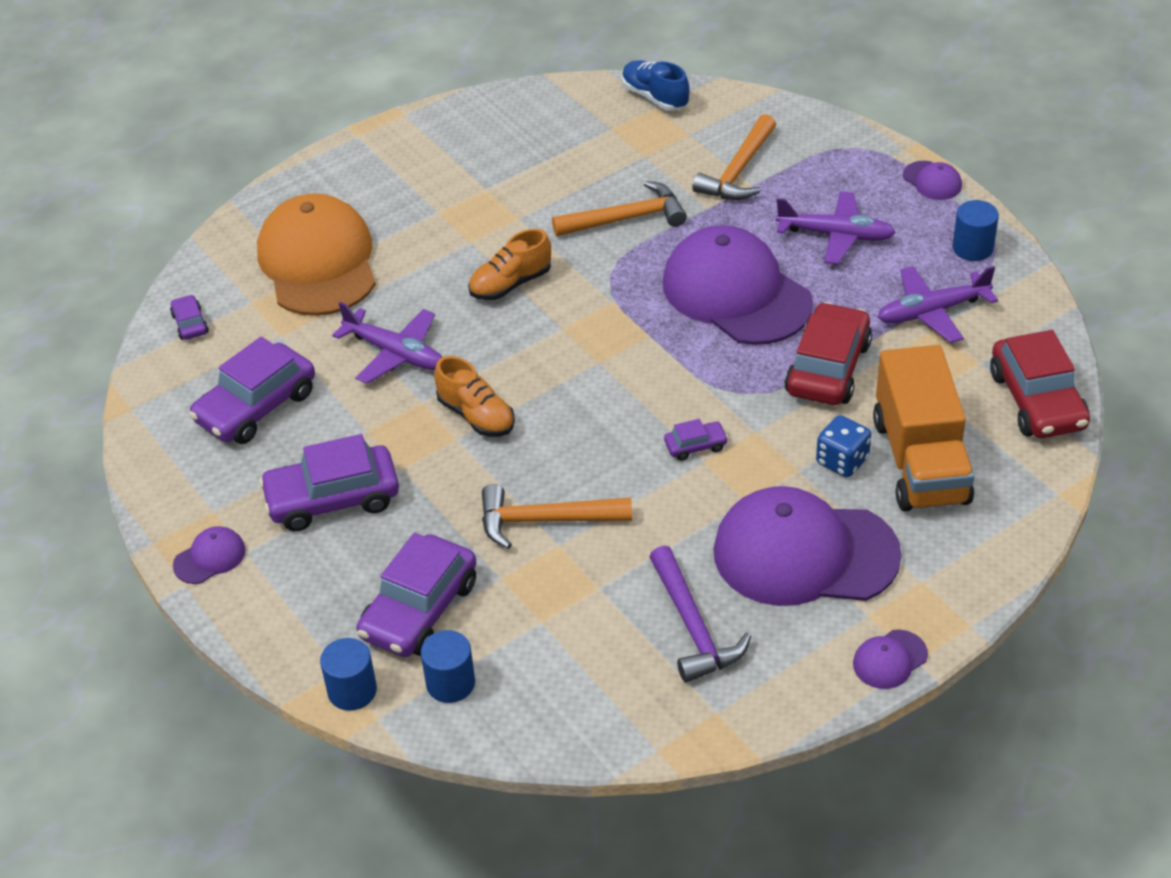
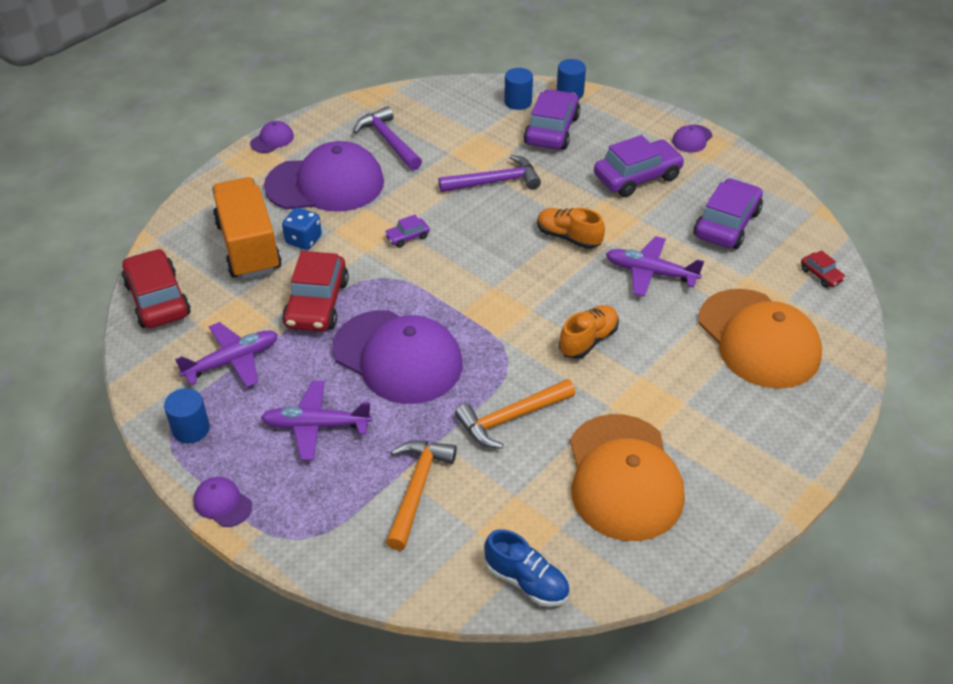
camera: 165 degrees right, 0 degrees up
purple car [170,295,209,340] -> red car [801,250,846,288]
orange hammer [482,484,632,549] -> purple hammer [439,155,541,192]
none -> orange cap [570,414,685,541]

